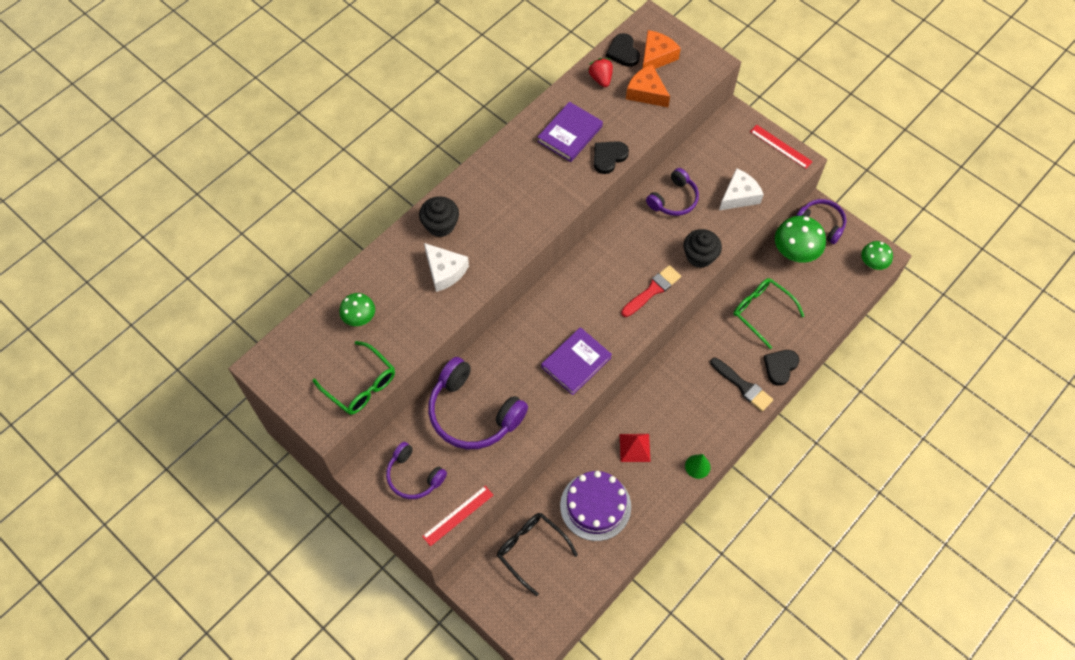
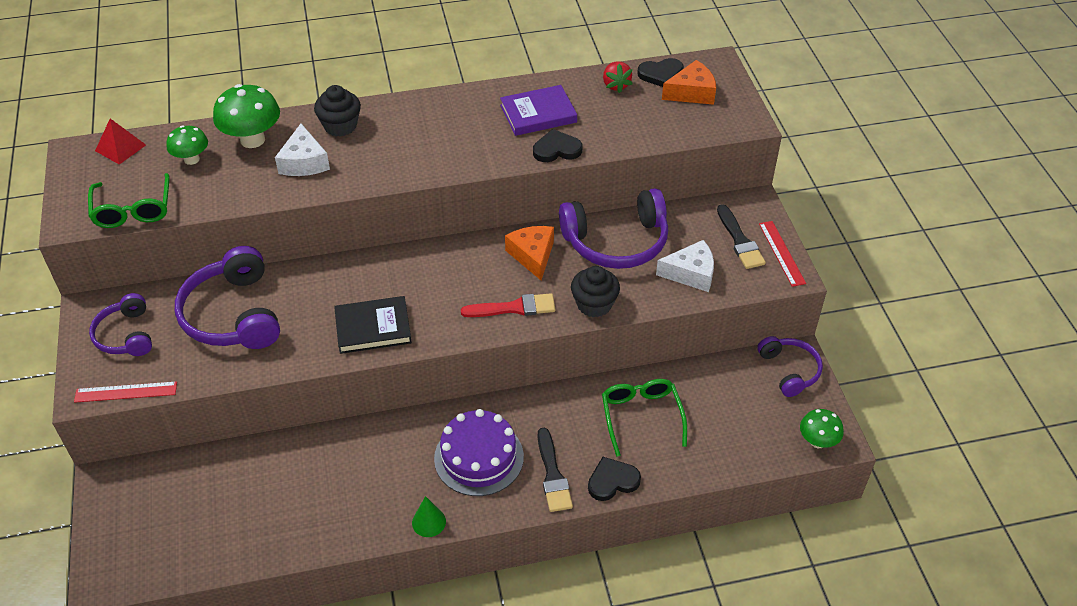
camera: 35 degrees right, 15 degrees down
black glasses [497,513,578,596] -> none
purple book [541,327,612,395] -> black book [334,296,412,354]
purple cake [560,471,631,541] -> purple cake moved to [434,409,524,496]
red strawberry [588,58,613,87] -> red strawberry turned 150 degrees clockwise [603,61,633,93]
black heart [606,33,640,67] -> black heart turned 120 degrees counterclockwise [637,58,684,87]
red pyramid [620,434,651,462] -> red pyramid moved to [95,119,146,165]
orange cheese [626,64,670,107] -> orange cheese moved to [505,226,554,280]
purple headphones [646,168,699,216] -> purple headphones [559,188,668,269], size x1.68
green mushroom [775,216,826,263] -> green mushroom moved to [213,84,280,148]
none -> black brush [717,204,766,269]

